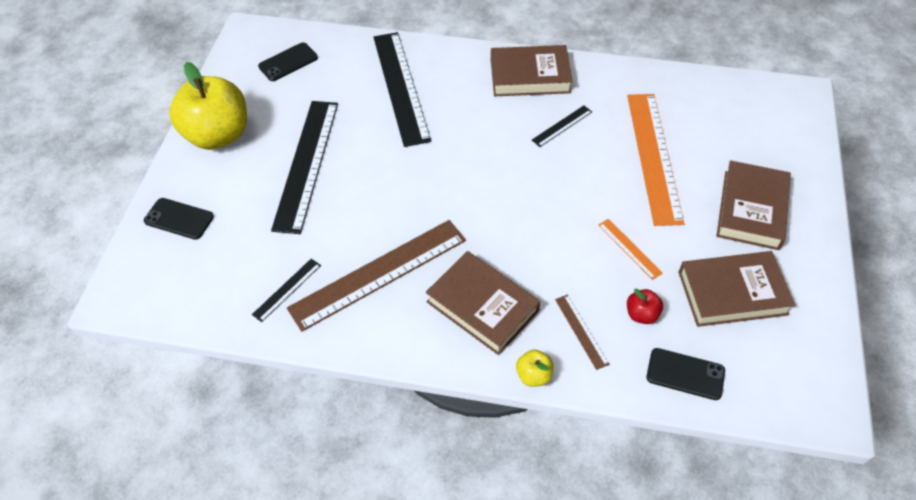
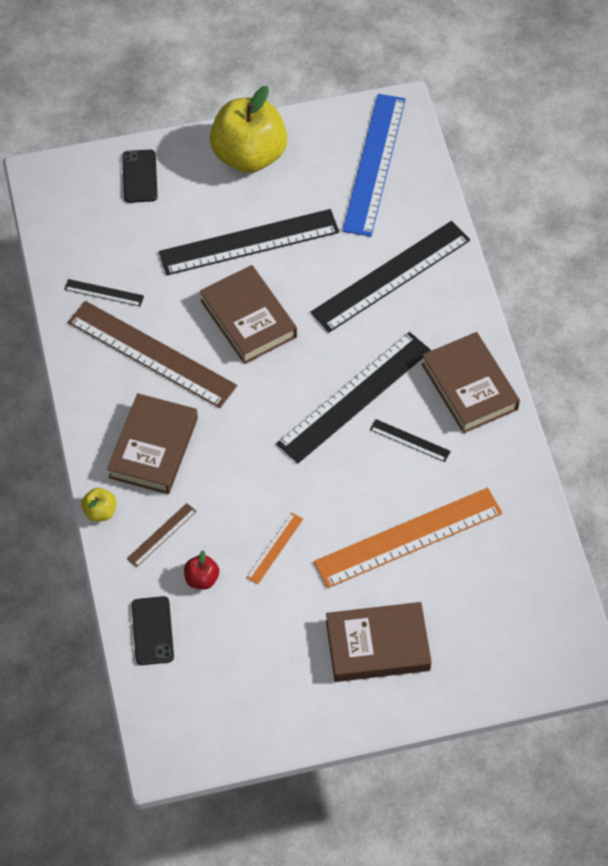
camera: 65 degrees right, 5 degrees up
black phone [258,43,318,81] -> blue ruler [342,94,406,237]
brown book [678,251,795,327] -> brown book moved to [200,265,297,364]
none -> black ruler [276,332,431,463]

